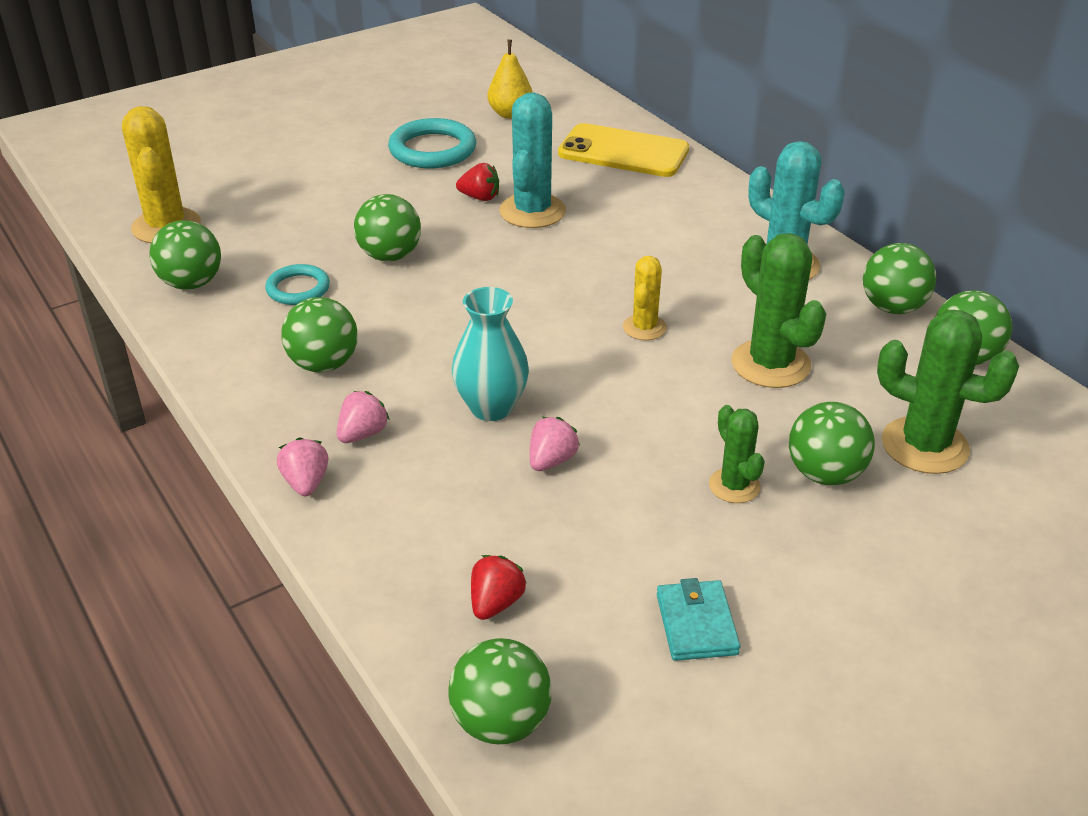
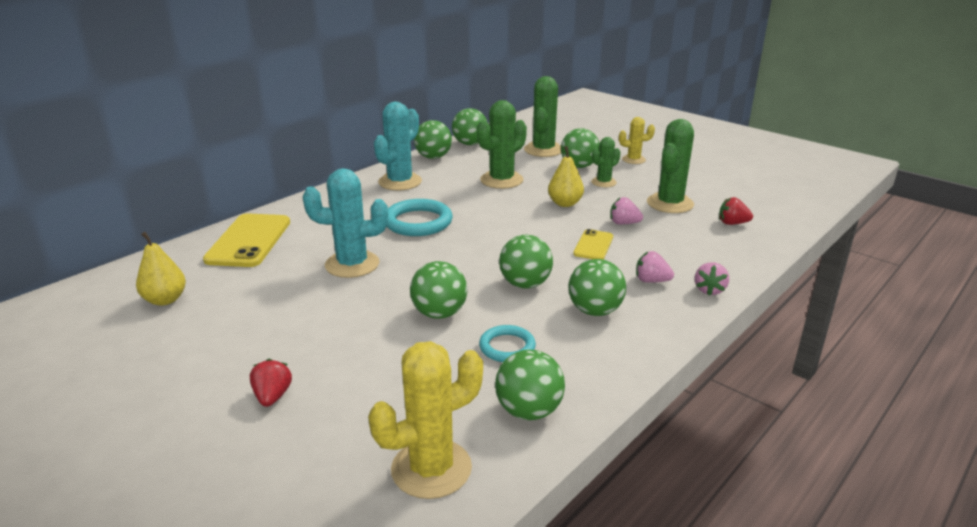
camera: 105 degrees left, 10 degrees down
pink strawberry [277,437,328,496] -> pink strawberry turned 45 degrees counterclockwise [695,262,729,296]
turquoise ring [388,118,476,168] -> turquoise ring moved to [386,199,453,236]
green ball [448,638,552,744] -> green ball moved to [499,235,553,288]
turquoise vase [452,287,529,421] -> yellow phone [573,229,613,260]
red strawberry [456,163,499,201] -> red strawberry moved to [250,359,292,407]
yellow cactus [623,256,667,340] -> yellow cactus moved to [619,117,655,164]
turquoise wallet [657,578,740,661] -> none
none -> yellow pear [548,146,584,207]
none -> green cactus [647,119,694,213]

